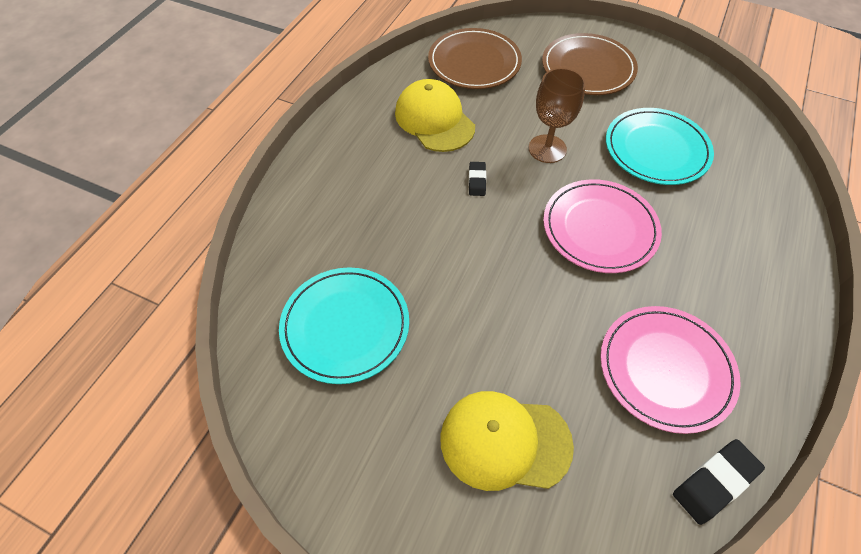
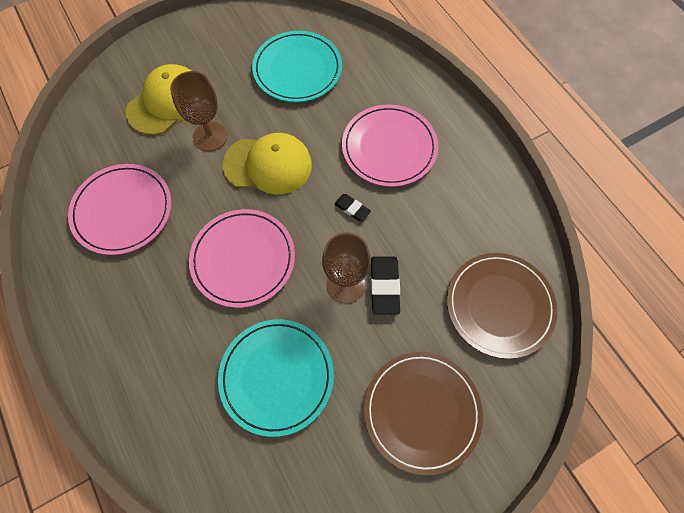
camera: 125 degrees right, 10 degrees up
yellow cap [395,79,475,152] -> yellow cap moved to [223,133,312,195]
black eraser [673,439,765,525] -> black eraser moved to [371,257,400,314]
none -> brown goblet [170,71,228,151]
none -> pink plate [342,104,438,187]

